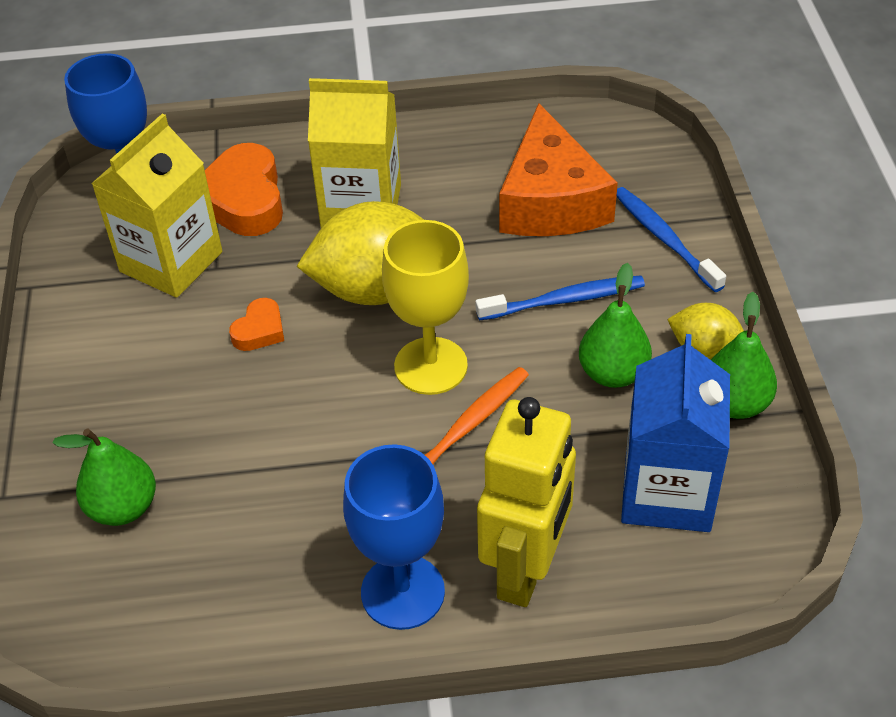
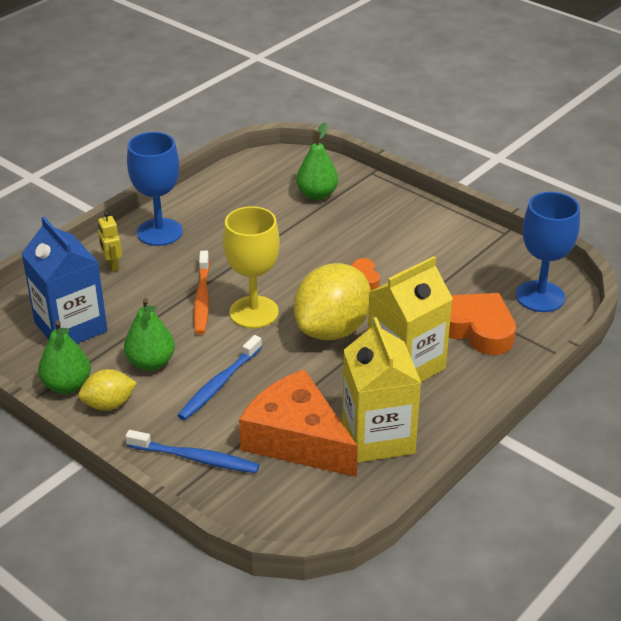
camera: 135 degrees right, 10 degrees down
yellow carton [91,114,222,298] -> yellow carton moved to [342,317,421,463]
yellow robot [477,397,576,607] -> yellow robot [98,212,122,272], size x0.43

